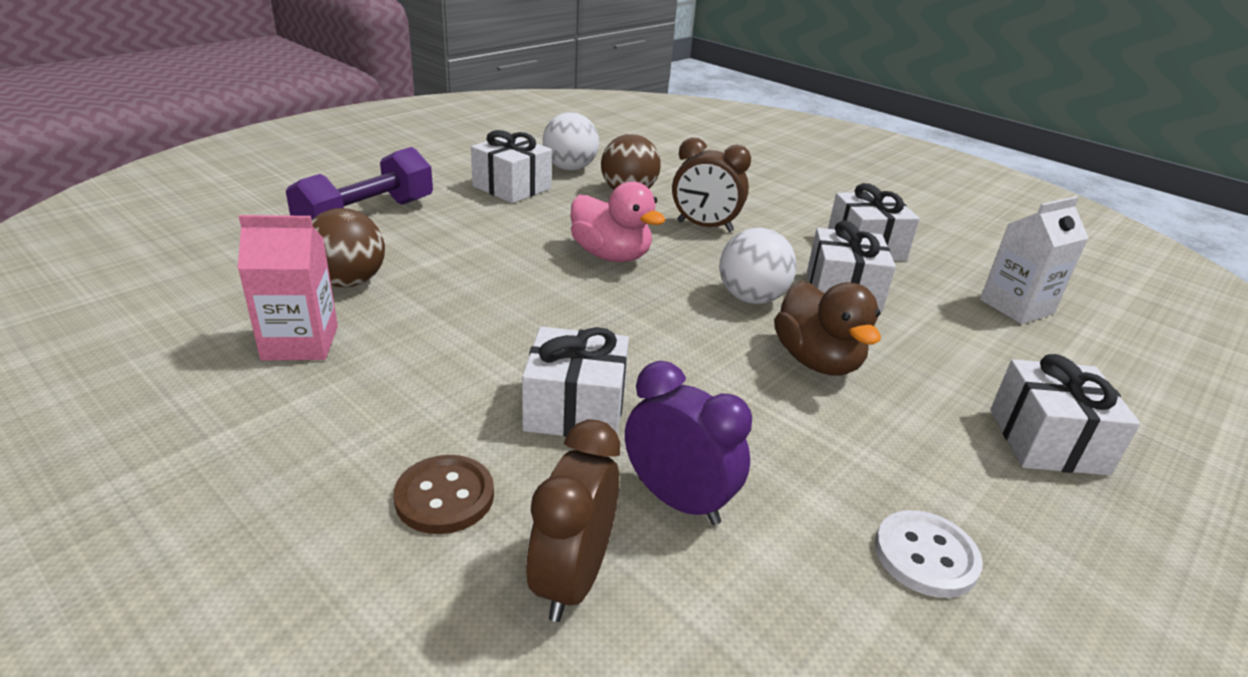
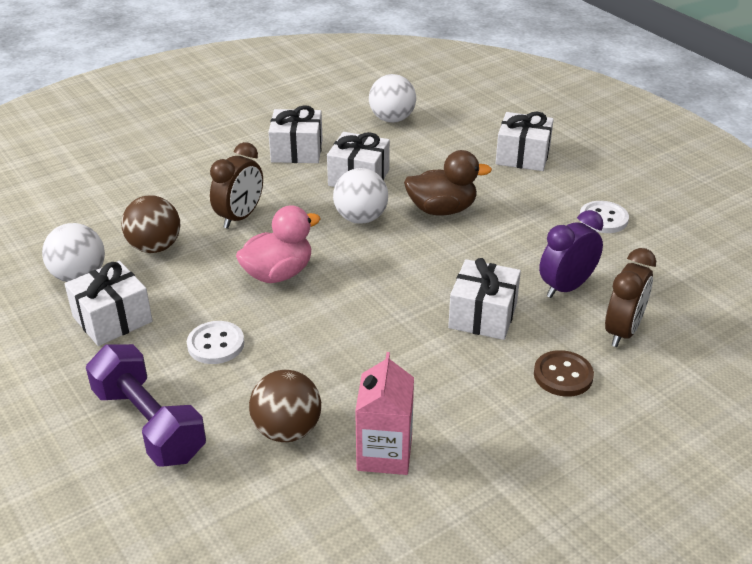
camera: 75 degrees left, 5 degrees up
brown clock [526,419,620,622] -> brown clock turned 90 degrees counterclockwise [605,248,656,347]
white carton [980,196,1089,324] -> white ball [369,74,416,123]
none -> white button [187,321,244,364]

